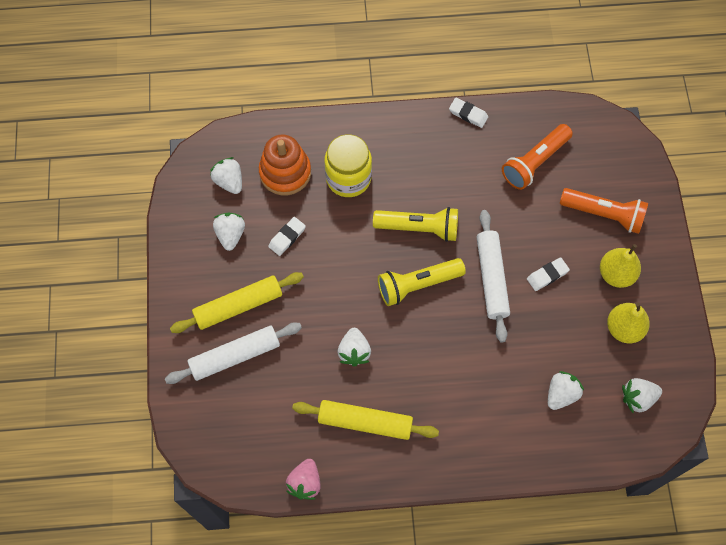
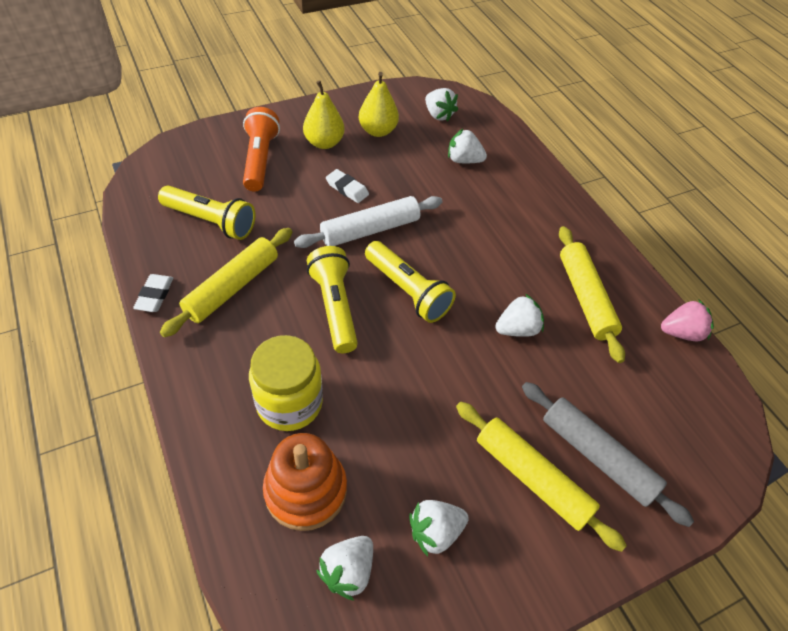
camera: 115 degrees left, 15 degrees down
white rolling pin [165,322,302,384] -> grey rolling pin [522,382,694,527]
white eraser [268,217,306,256] -> none
orange flashlight [502,124,573,190] -> yellow flashlight [158,186,256,240]
none -> yellow rolling pin [160,228,292,337]

